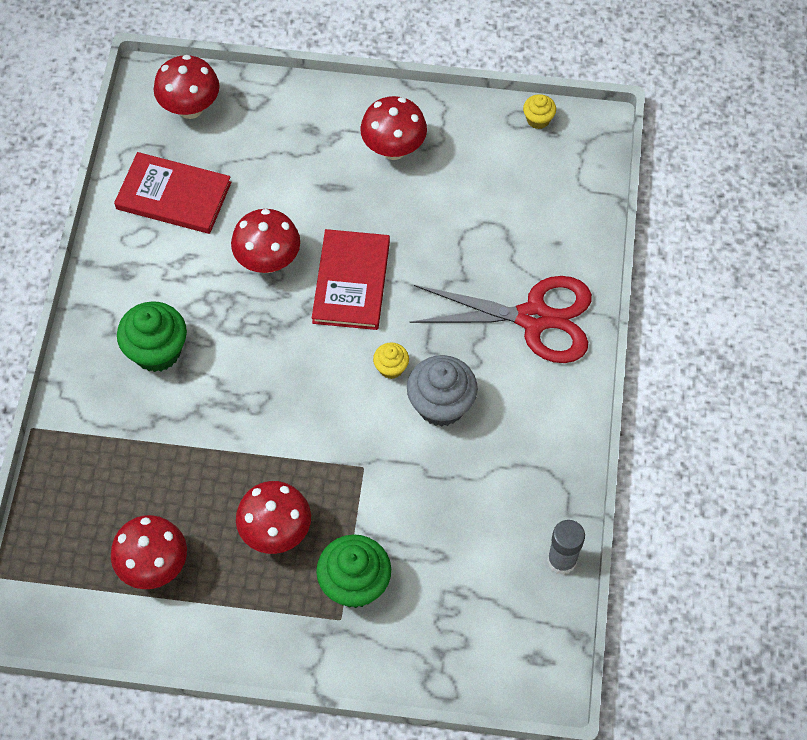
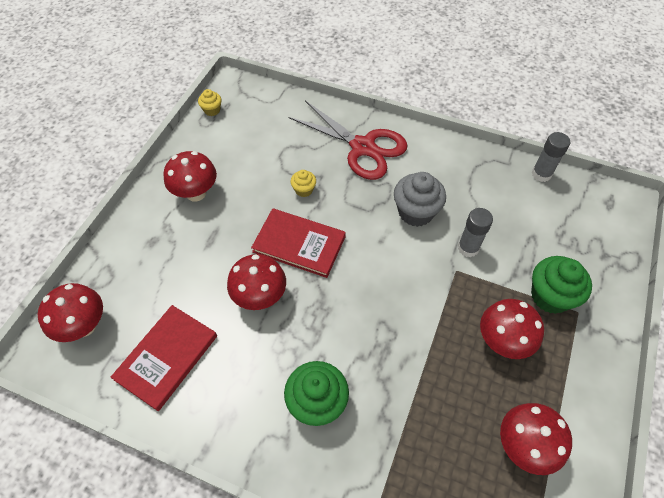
camera: 75 degrees left, 5 degrees down
yellow cupcake [373,342,409,379] -> yellow cupcake moved to [291,170,316,197]
red scissors [409,276,592,363] -> red scissors turned 105 degrees clockwise [288,101,407,180]
none -> grey glue stick [458,208,493,257]

